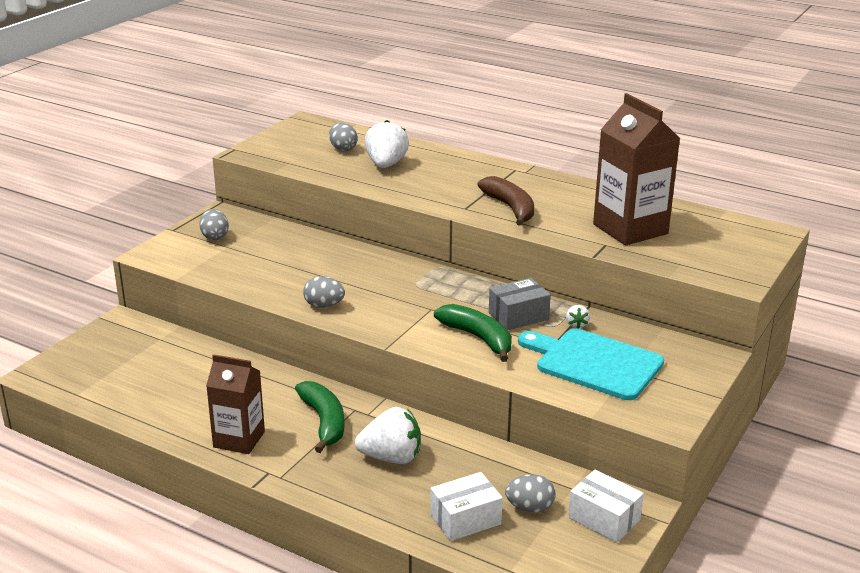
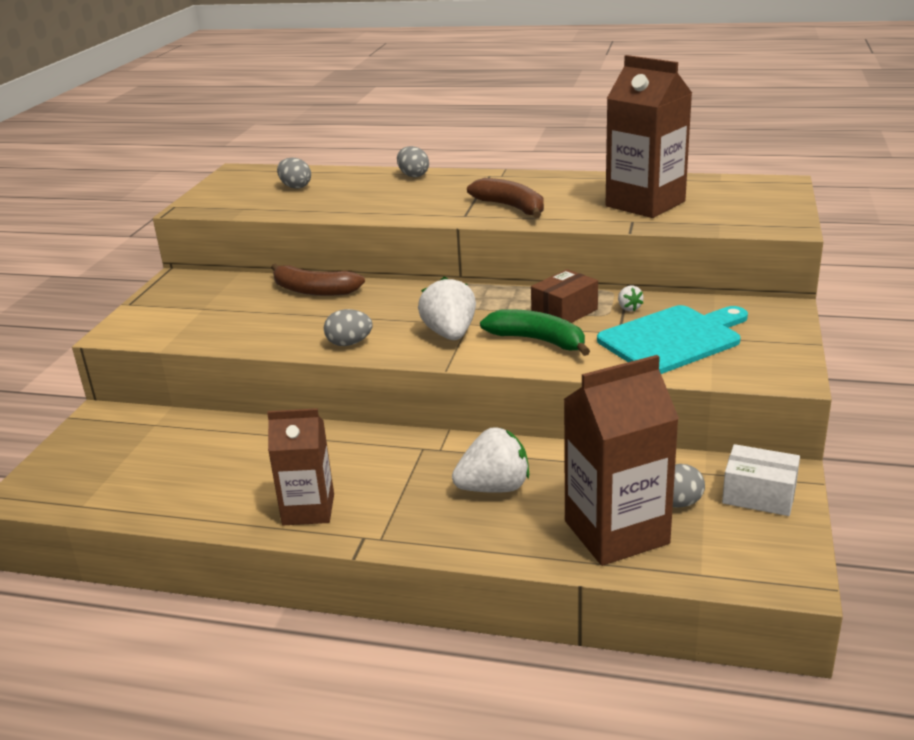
camera: 15 degrees left, 0 degrees up
grey egg [199,209,229,240] -> grey egg moved to [397,146,429,177]
green banana [295,381,345,453] -> none
white strawberry [365,120,409,168] -> white strawberry moved to [418,276,476,340]
white box [430,472,503,541] -> brown carton [564,355,679,566]
grey box [489,278,551,330] -> brown box [531,269,598,323]
turquoise cutting board [518,329,664,400] -> turquoise cutting board turned 135 degrees clockwise [597,305,748,374]
none -> brown banana [271,264,365,296]

